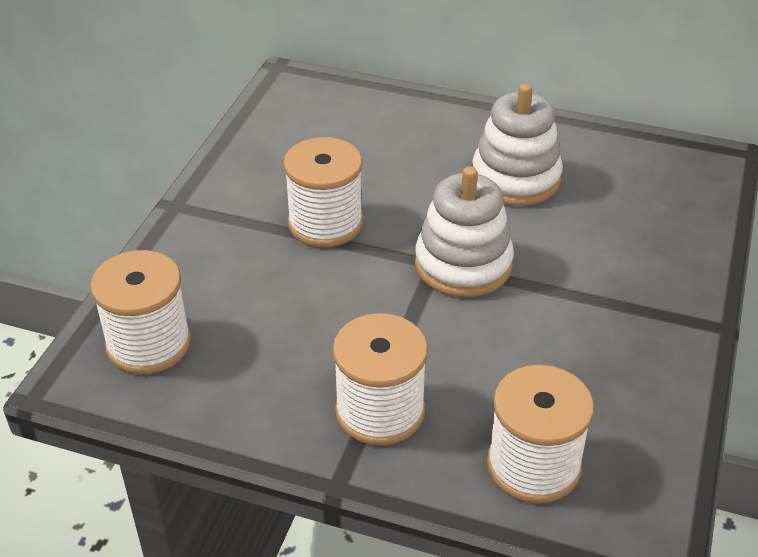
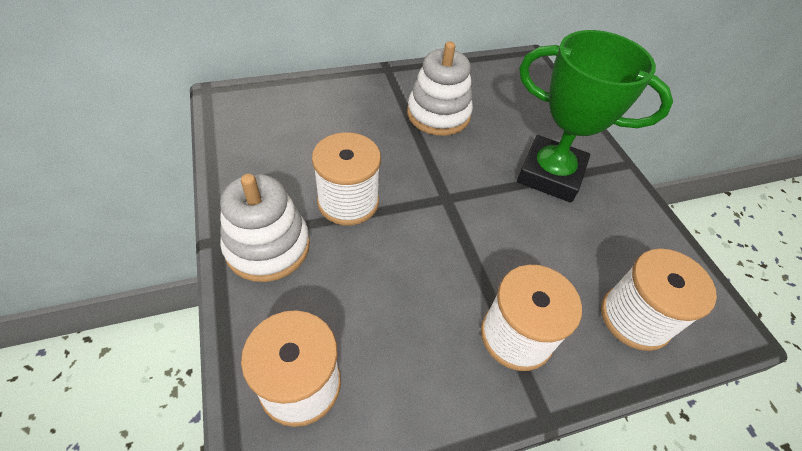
camera: 40 degrees left, 10 degrees up
white stacking toy [415,166,514,297] -> white stacking toy moved to [220,174,310,282]
none -> green trophy [517,30,673,203]

